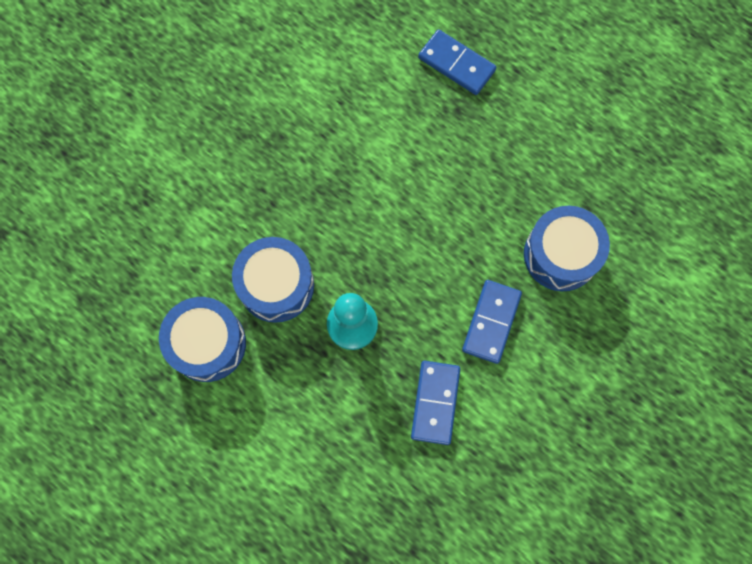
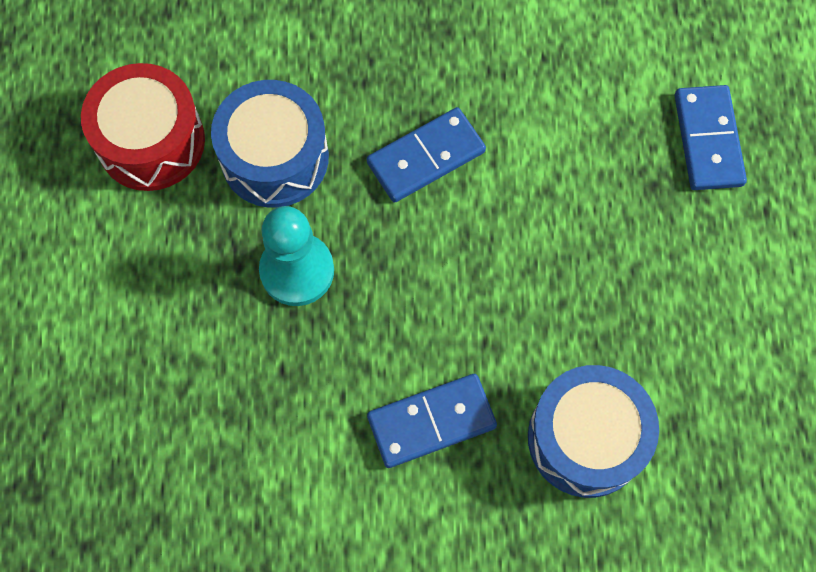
camera: 50 degrees right, 5 degrees down
blue drum [159,297,246,382] -> red drum [81,63,205,191]
blue domino [411,361,460,445] -> blue domino moved to [367,107,486,203]

